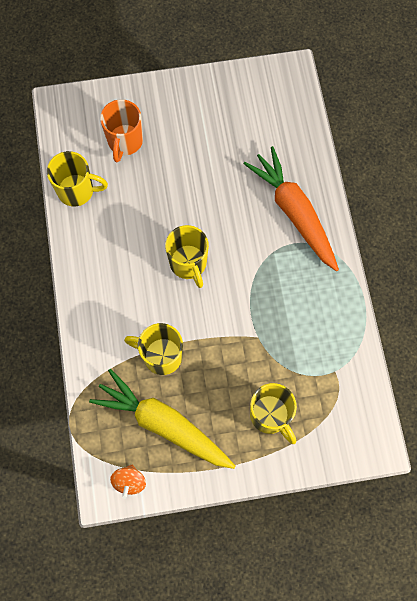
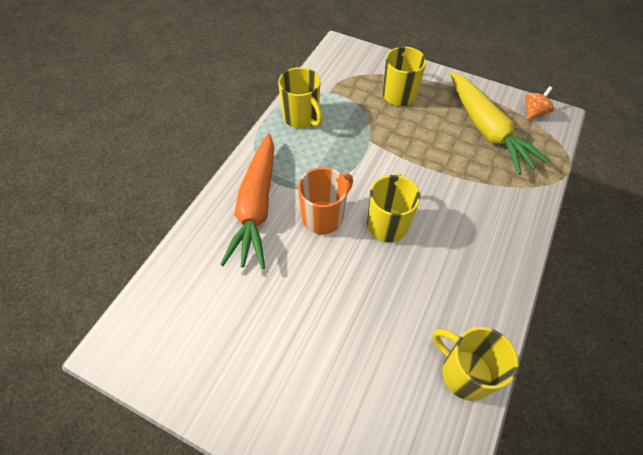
camera: 145 degrees left, 15 degrees down
orange mug [100,99,143,162] -> orange mug moved to [298,167,353,234]
yellow mug [124,323,183,375] -> yellow mug moved to [278,67,323,128]

